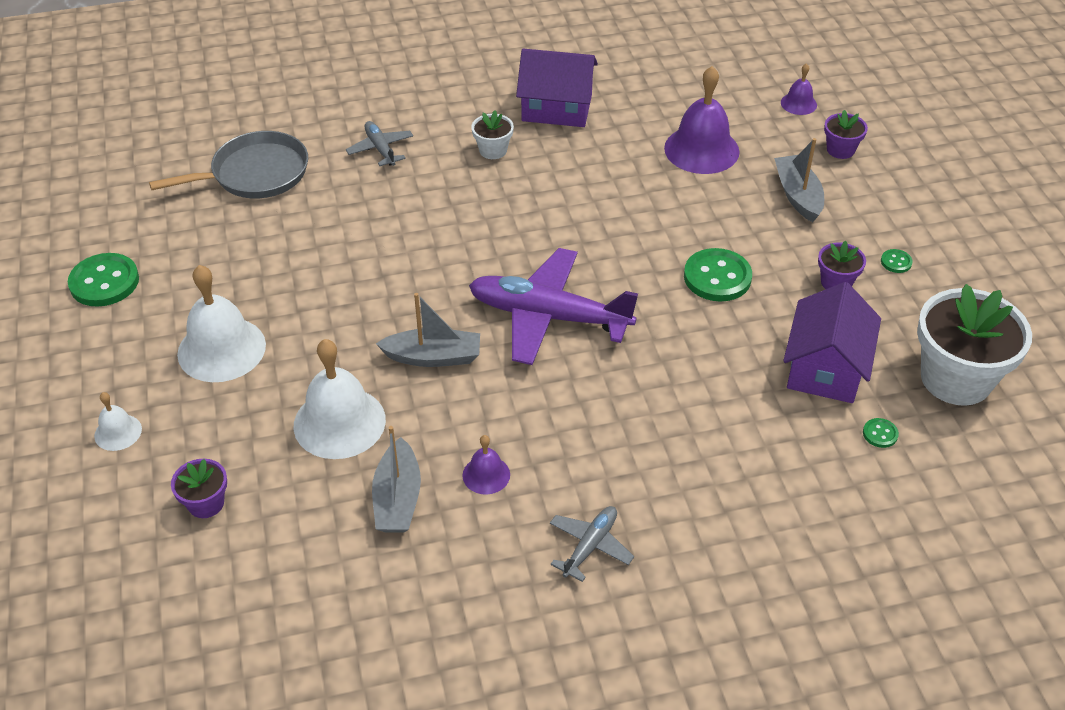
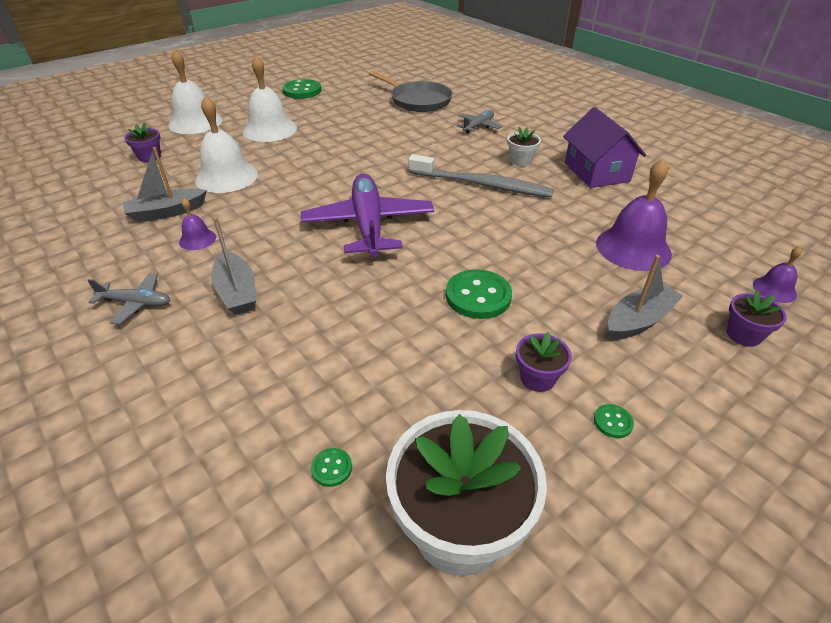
camera: 65 degrees right, 5 degrees down
white bell [94,392,142,451] -> white bell [168,49,223,134], size x1.99
grey boat [376,293,480,367] -> grey boat moved to [211,217,256,315]
purple house [783,282,881,403] -> none
none -> grey toothbrush [408,154,554,198]

